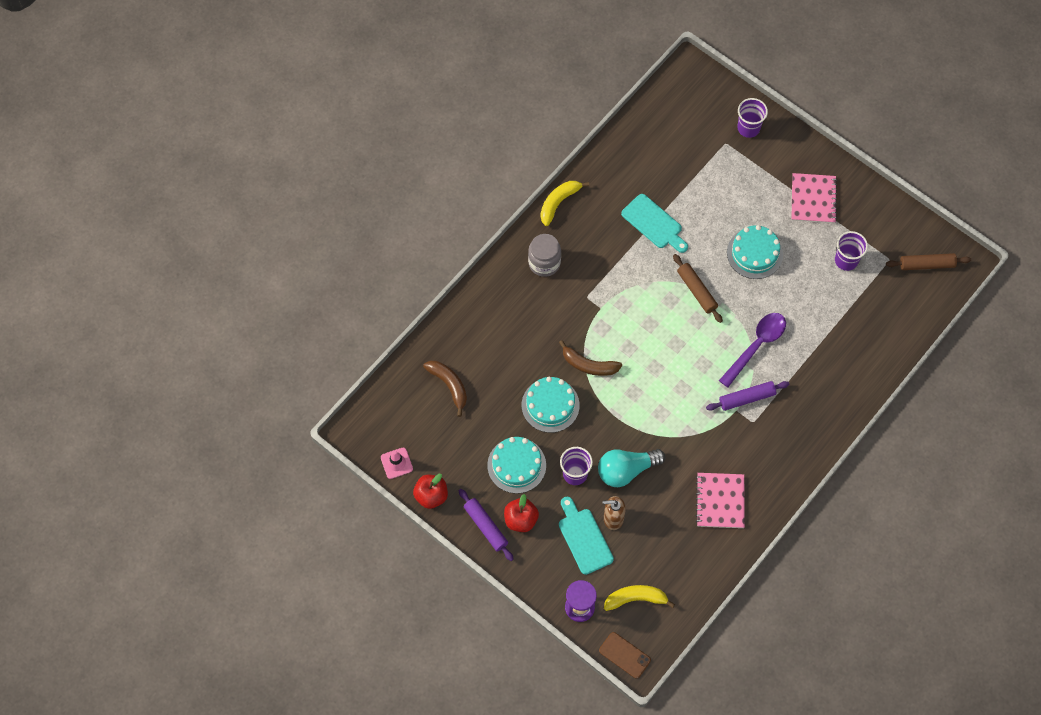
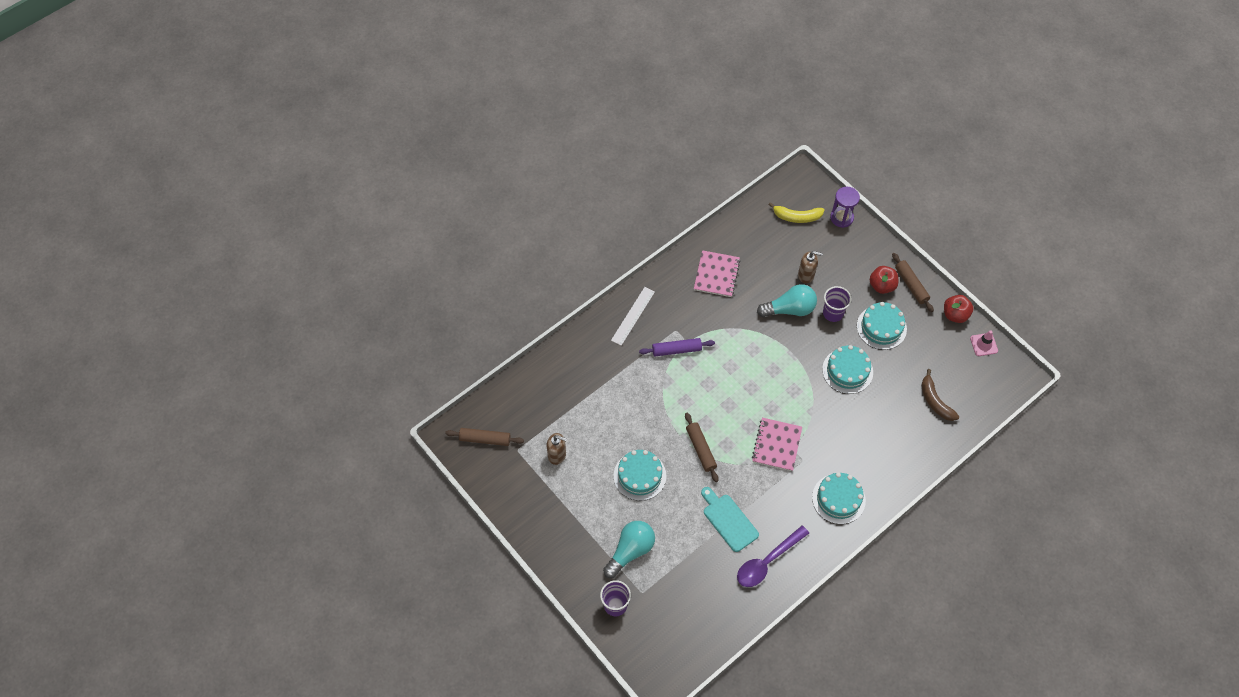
camera: 170 degrees left, 5 degrees down
purple rolling pin [459,489,514,561] -> brown rolling pin [892,253,934,312]
grey jar [528,234,561,277] -> turquoise cake [812,472,866,524]
yellow banana [541,181,589,226] -> none
brown banana [559,340,622,376] -> none
turquoise cutting board [559,497,614,575] -> none
brown phone [599,632,651,679] -> none
purple spoon [719,313,786,387] -> purple spoon moved to [737,526,809,587]
pink notebook [791,173,837,223] -> pink notebook moved to [752,417,802,471]
purple cup [835,231,868,271] -> brown soap dispenser [547,433,567,465]
none -> turquoise light bulb [603,521,655,578]
none -> white ruler [611,287,655,346]

